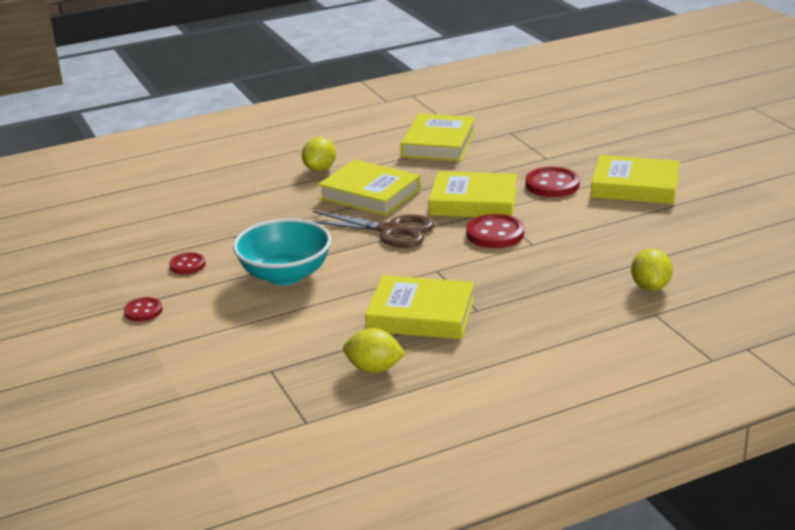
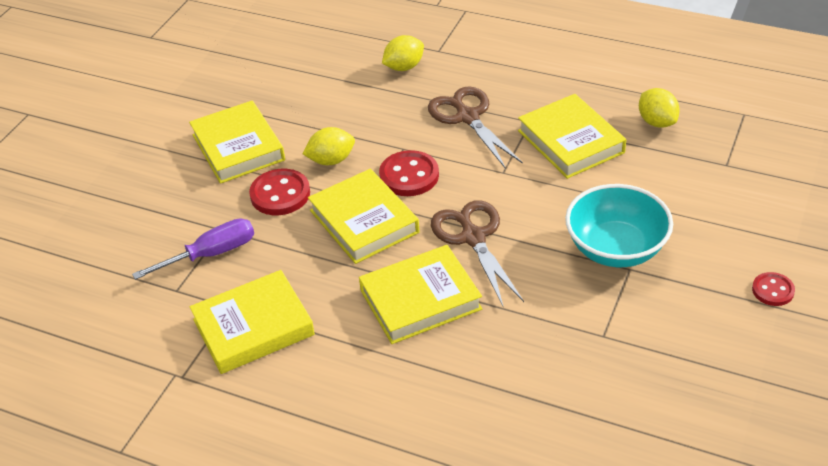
camera: 130 degrees left, 15 degrees up
red button [169,252,206,274] -> none
yellow lemon [302,137,336,171] -> yellow lemon moved to [303,127,355,165]
yellow book [318,160,421,216] -> yellow book turned 75 degrees clockwise [359,245,482,344]
none -> purple screwdriver [132,218,254,280]
none -> brown scissors [428,86,523,169]

